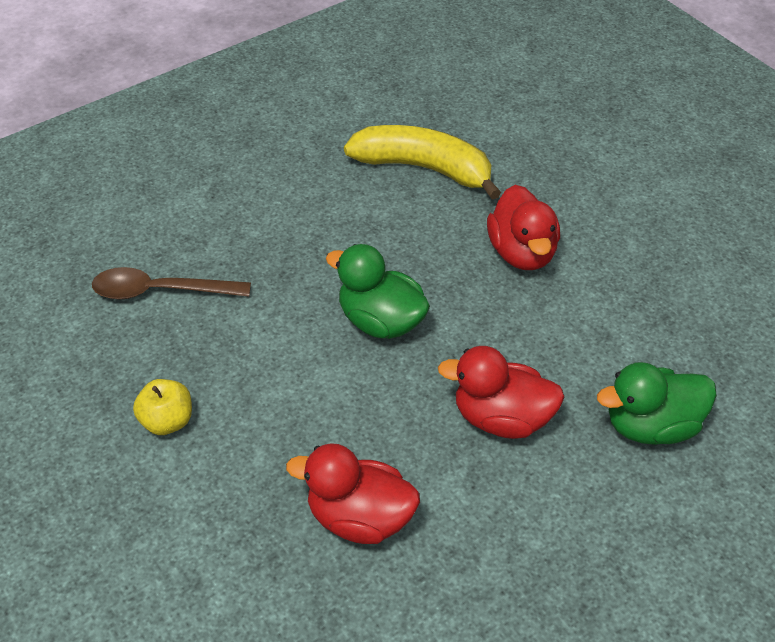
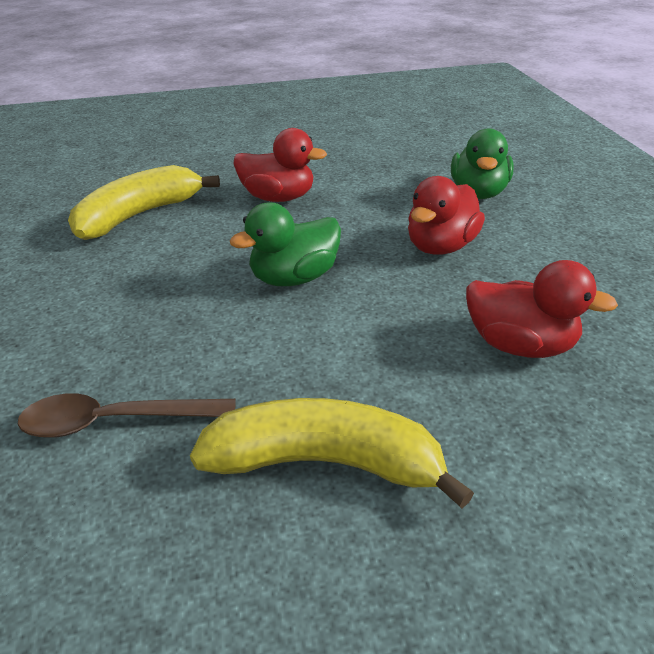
camera: 65 degrees left, 10 degrees down
brown spoon [92,267,251,300] -> brown spoon turned 60 degrees clockwise [18,393,236,438]
yellow apple [133,379,192,435] -> yellow banana [190,398,474,508]
red duck [286,443,420,544] -> red duck turned 105 degrees counterclockwise [466,260,618,358]

